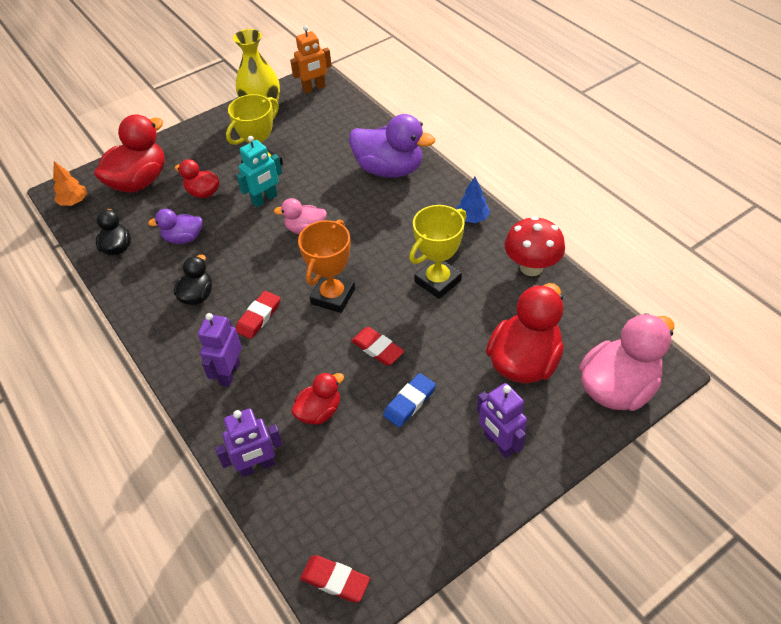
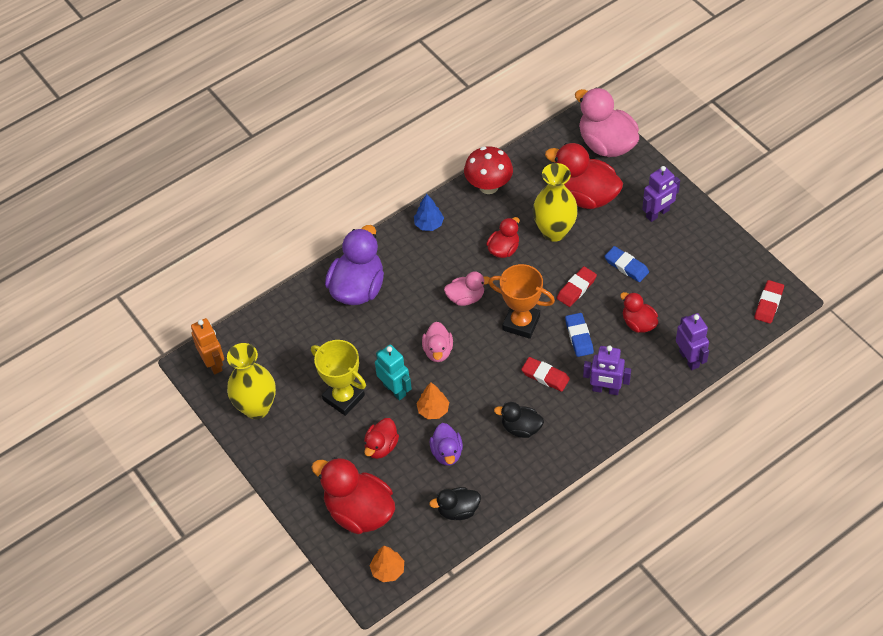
camera: 90 degrees left, 5 degrees up
yellow trophy [409,205,466,299] -> red duck [486,217,520,258]
none -> orange tree [416,382,449,419]
none -> pink duck [444,271,490,306]
none -> yellow vase [533,163,578,242]
none -> blue eraser [565,313,594,357]

